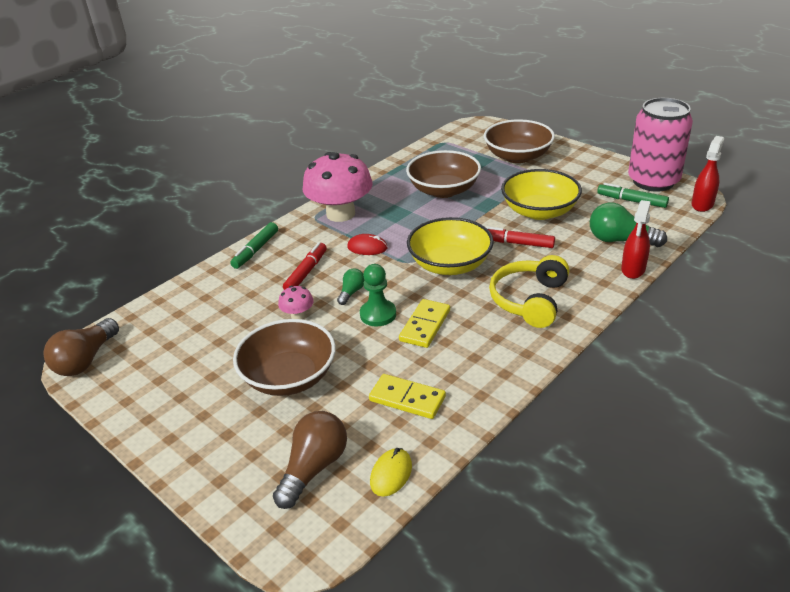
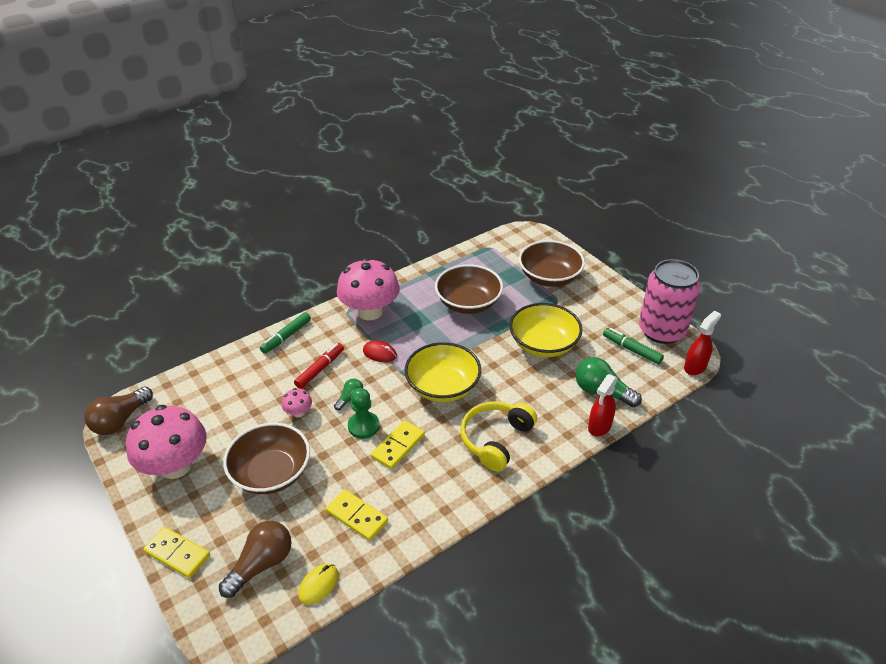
camera: 10 degrees right, 5 degrees up
red marker [486,226,555,248] -> none
none -> pink mushroom [126,405,207,479]
none -> yellow domino [143,527,210,578]

